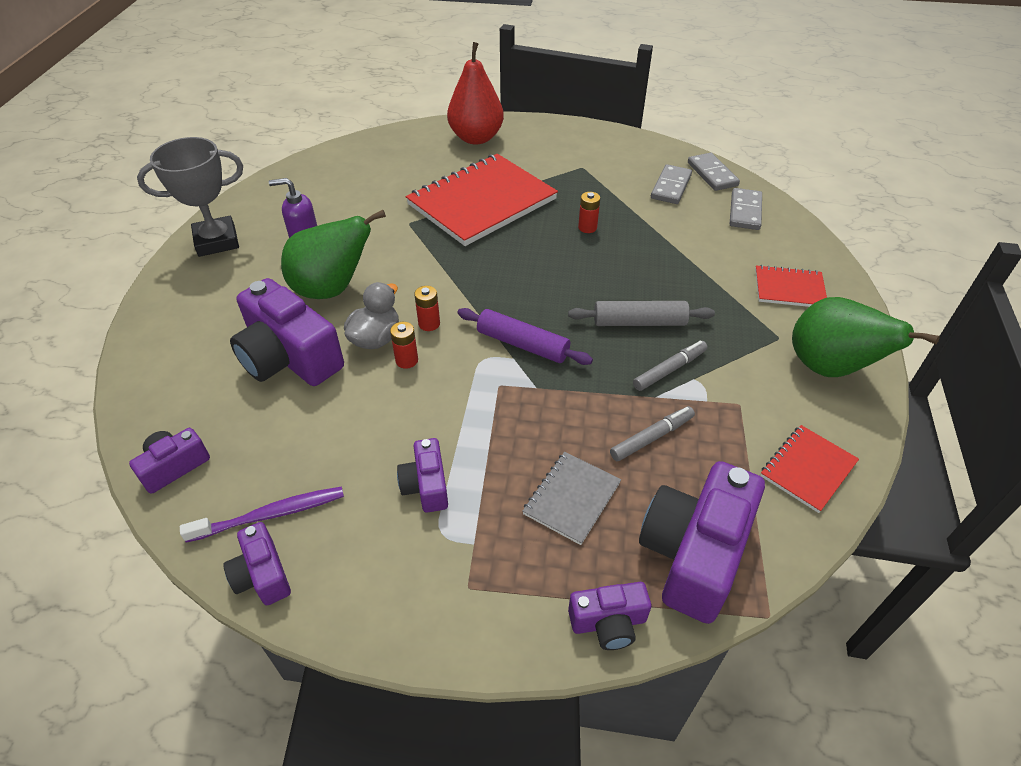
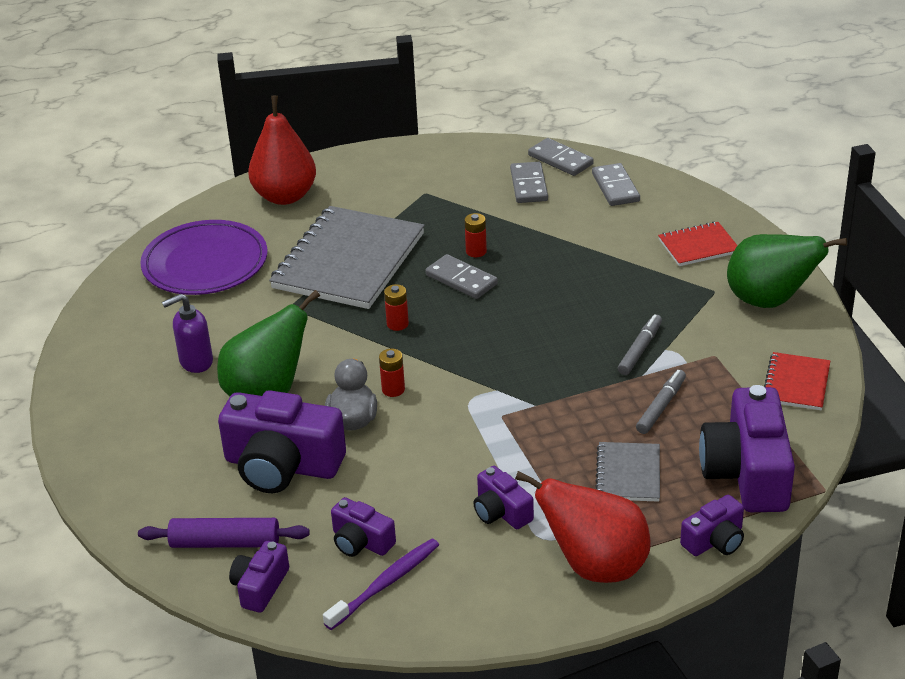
camera: 25 degrees left, 10 degrees down
grey trophy [137,137,243,257] -> none
purple camera [223,522,291,605] -> purple camera moved to [331,497,396,557]
red battery [390,322,418,369] -> red battery moved to [384,284,409,331]
red notebook [406,154,558,246] -> grey notebook [269,206,425,309]
purple rolling pin [457,308,593,365] -> purple rolling pin moved to [138,518,310,548]
grey rolling pin [568,301,715,326] -> none
none -> purple plate [140,220,267,295]
none -> grey domino [425,254,498,299]
none -> red pear [515,471,651,583]

